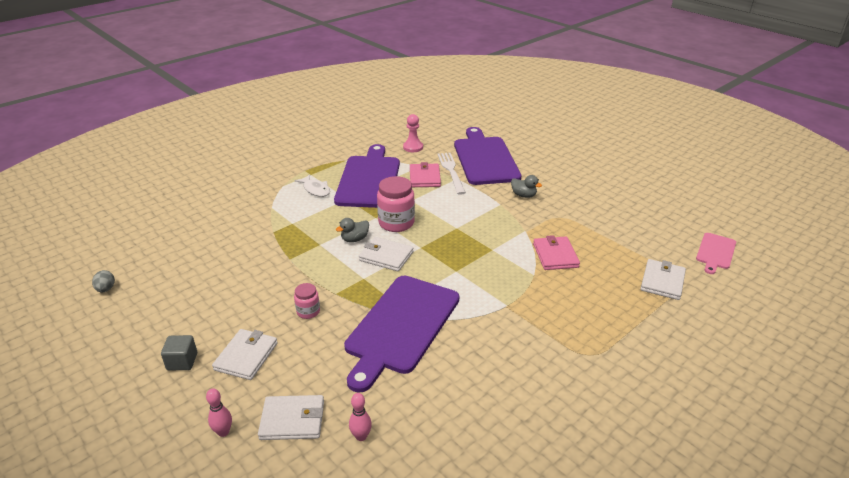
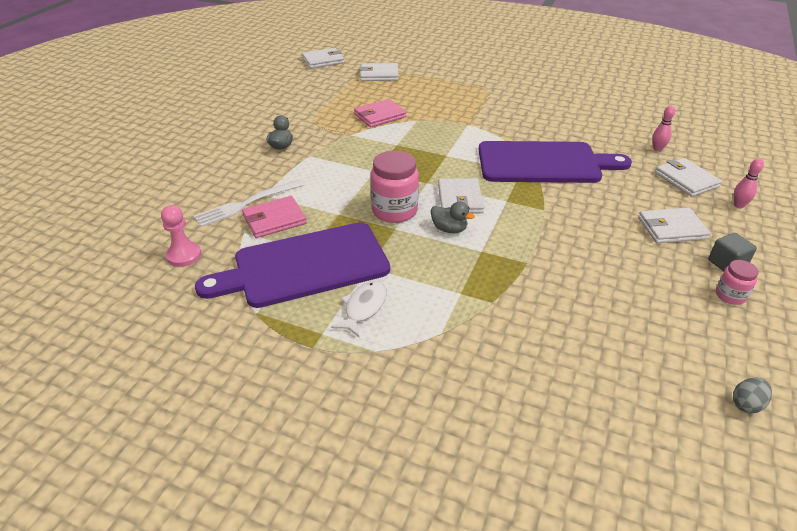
camera: 115 degrees left, 5 degrees up
pink jar [294,283,320,319] -> pink jar moved to [716,260,759,305]
purple cutting board [454,127,521,185] -> none
pink cutting board [696,233,736,274] -> white wallet [302,48,344,69]

